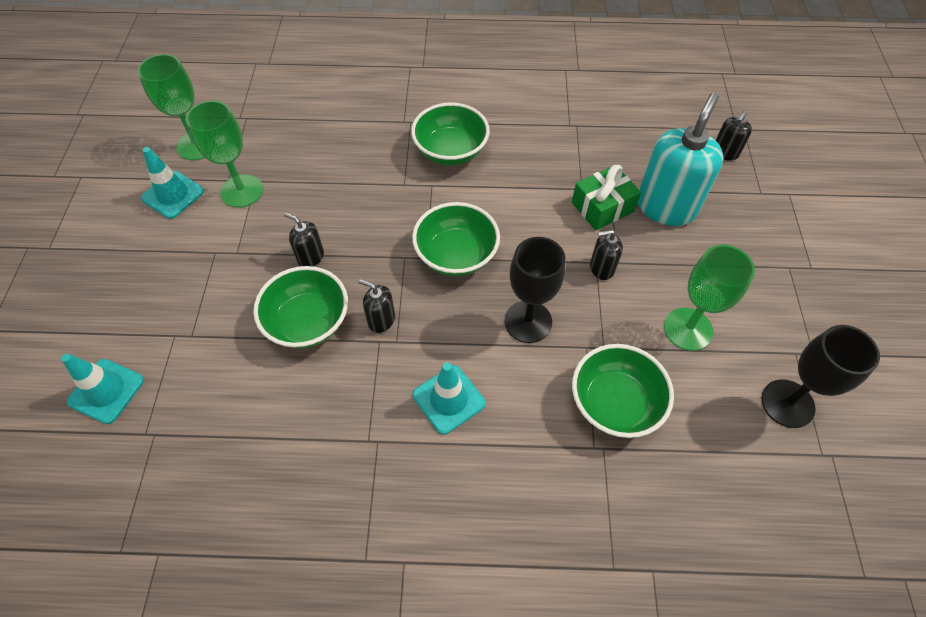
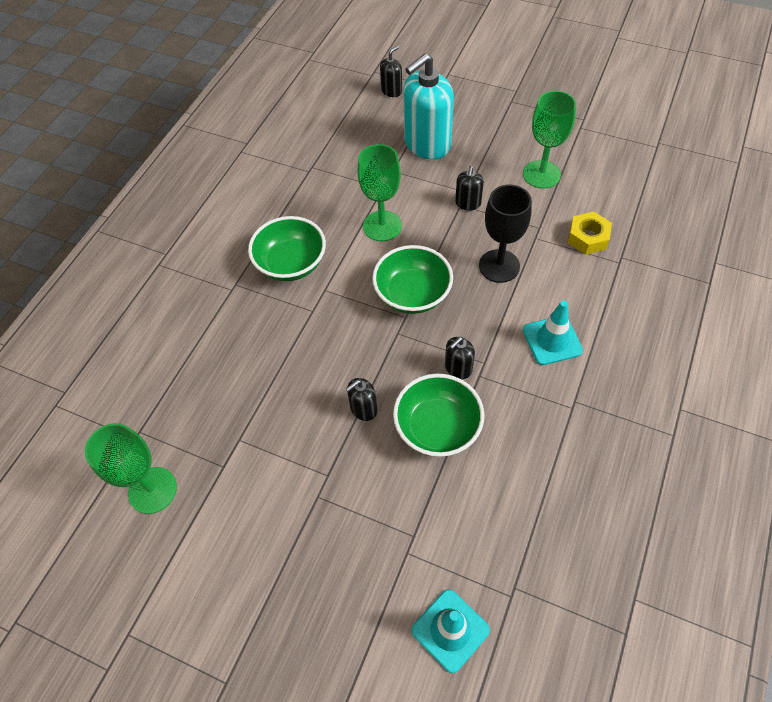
camera: 65 degrees left, 0 degrees up
turquoise traffic cone [141,147,204,219] -> none
green goblet [186,101,263,208] -> green goblet moved to [358,144,402,242]
green gift [572,165,641,230] -> none
green bowl [572,344,674,438] -> yellow nut [568,211,612,255]
turquoise soap dispenser [638,93,724,226] -> turquoise soap dispenser turned 90 degrees counterclockwise [403,53,454,159]
black soap dispenser [716,111,752,161] -> black soap dispenser turned 105 degrees counterclockwise [380,46,402,97]
black goblet [762,325,880,428] -> none

